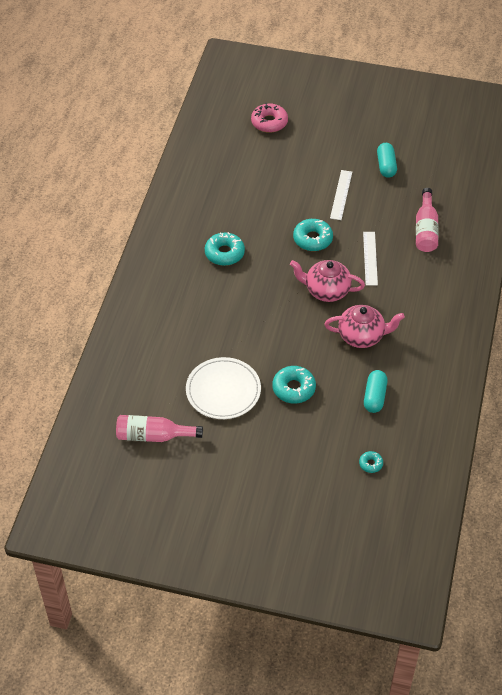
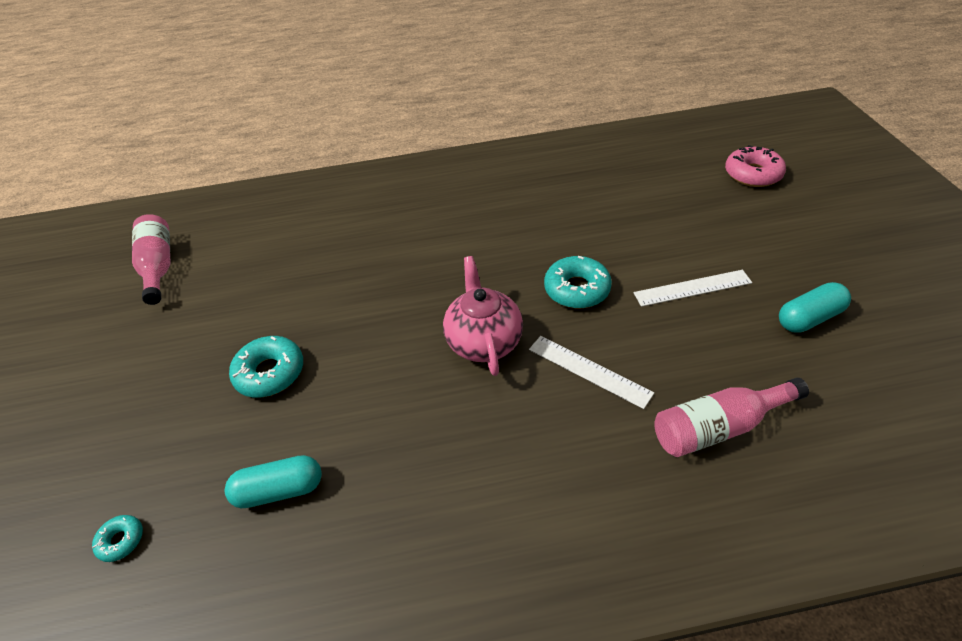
camera: 70 degrees right, 5 degrees down
white plate [186,357,261,419] -> none
turquoise donut [205,232,245,266] -> none
pink teapot [324,305,405,348] -> none
white ruler [363,232,378,286] -> white ruler turned 60 degrees clockwise [529,336,654,409]

